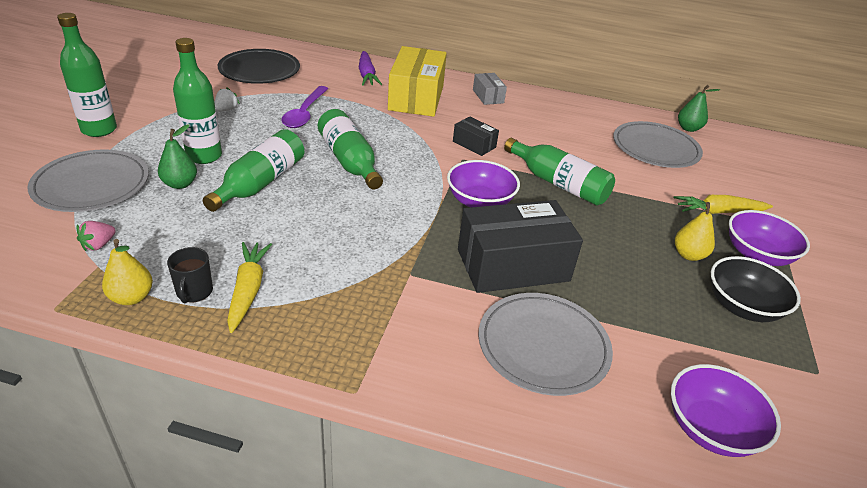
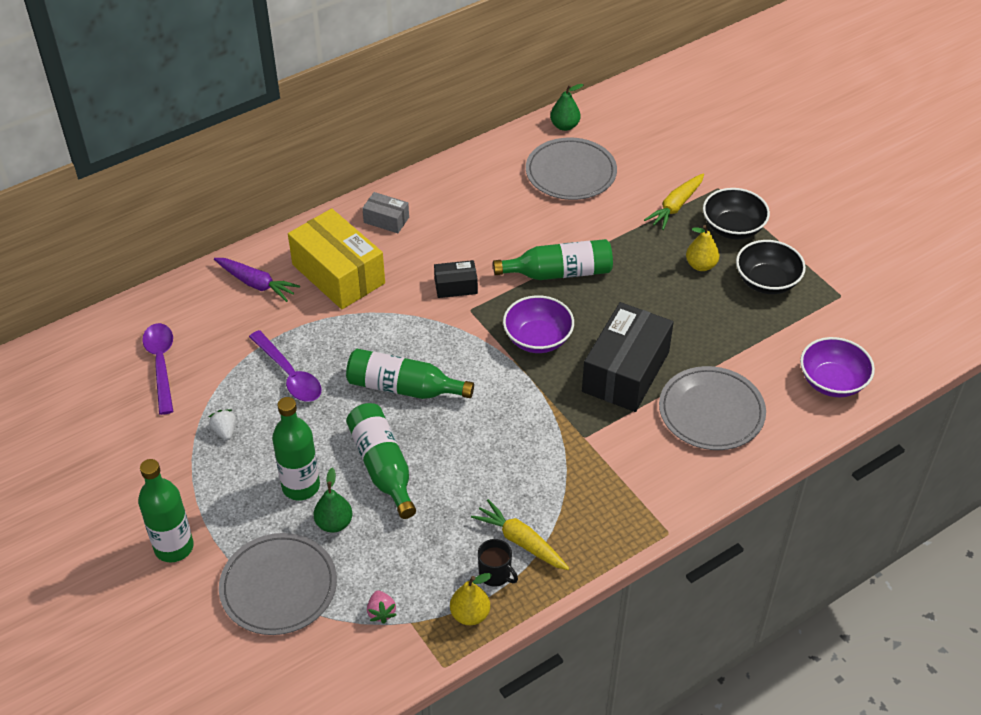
camera: 45 degrees left, 10 degrees up
black plate [218,49,300,84] -> purple spoon [142,323,173,415]
purple bowl [729,210,810,266] -> black bowl [703,188,770,239]

